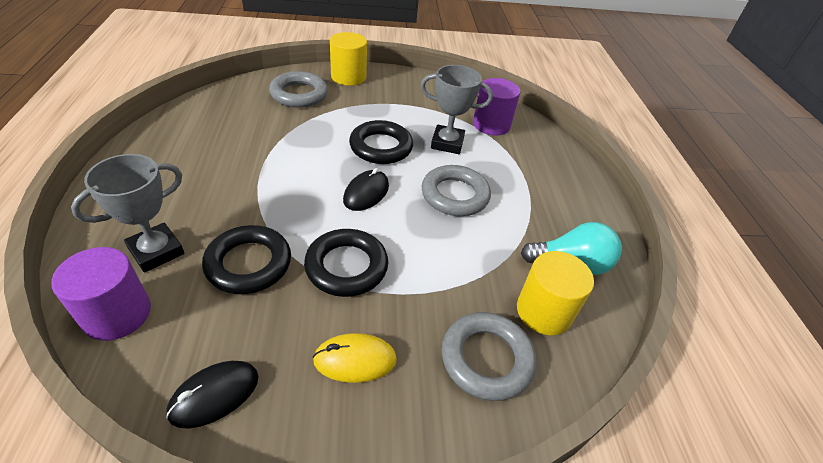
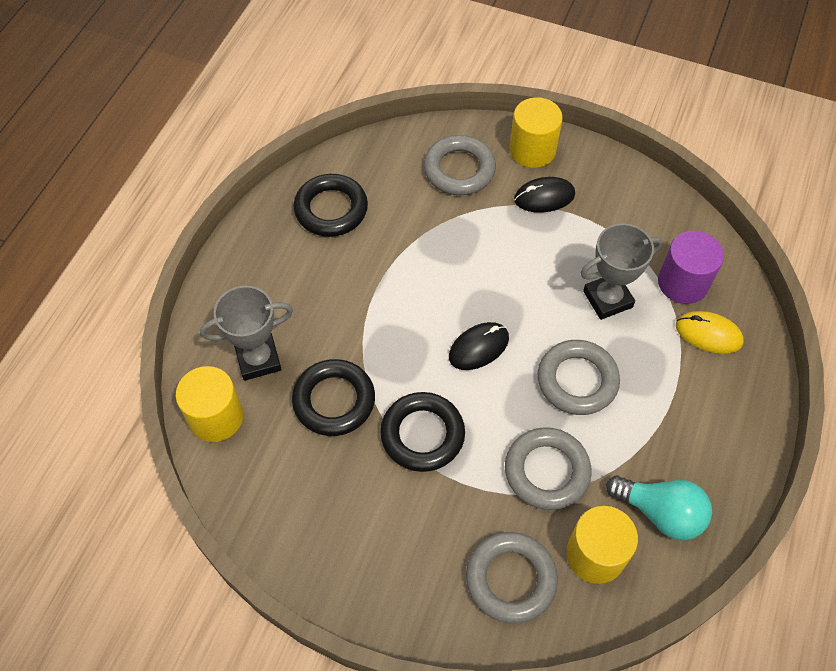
camera: 30 degrees right, 15 degrees up
purple cylinder [51,247,151,341] -> yellow cylinder [175,366,243,442]
black mouse [166,361,259,429] -> black mouse moved to [514,177,575,213]
yellow mouse [313,333,397,383] -> yellow mouse moved to [676,311,744,354]
black ring [349,120,413,164] -> black ring moved to [293,174,368,237]
grey trophy [421,65,493,154] -> grey trophy turned 60 degrees counterclockwise [580,223,662,320]
none -> grey ring [505,427,592,510]

